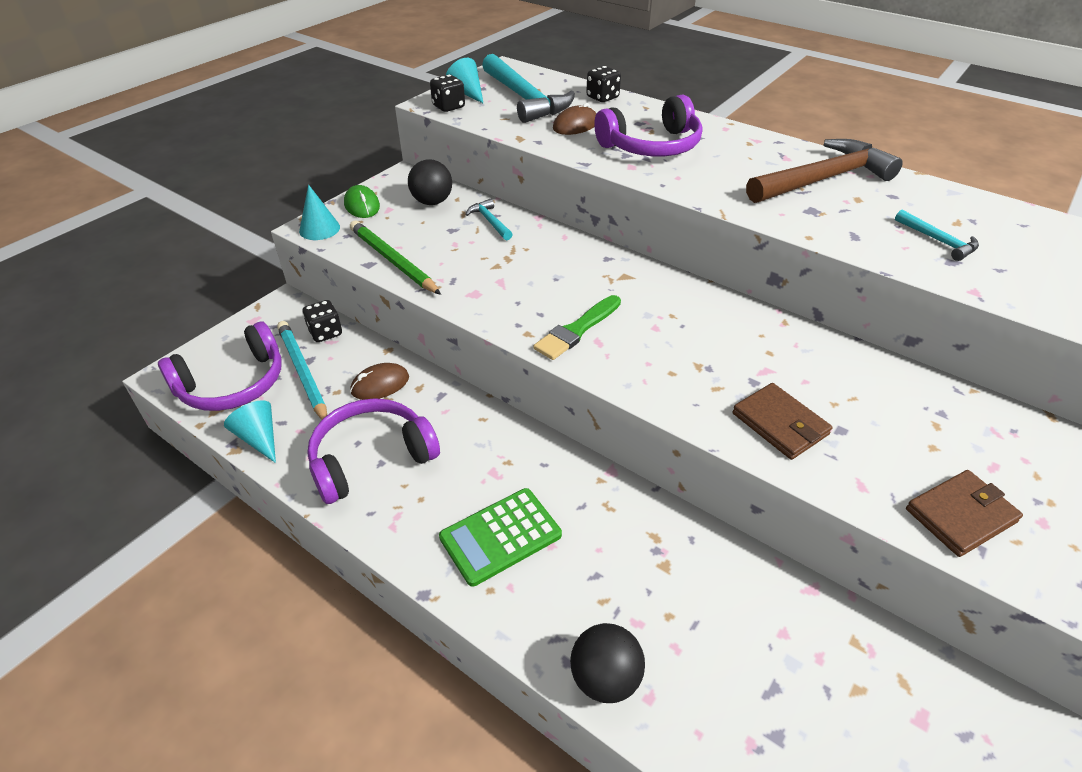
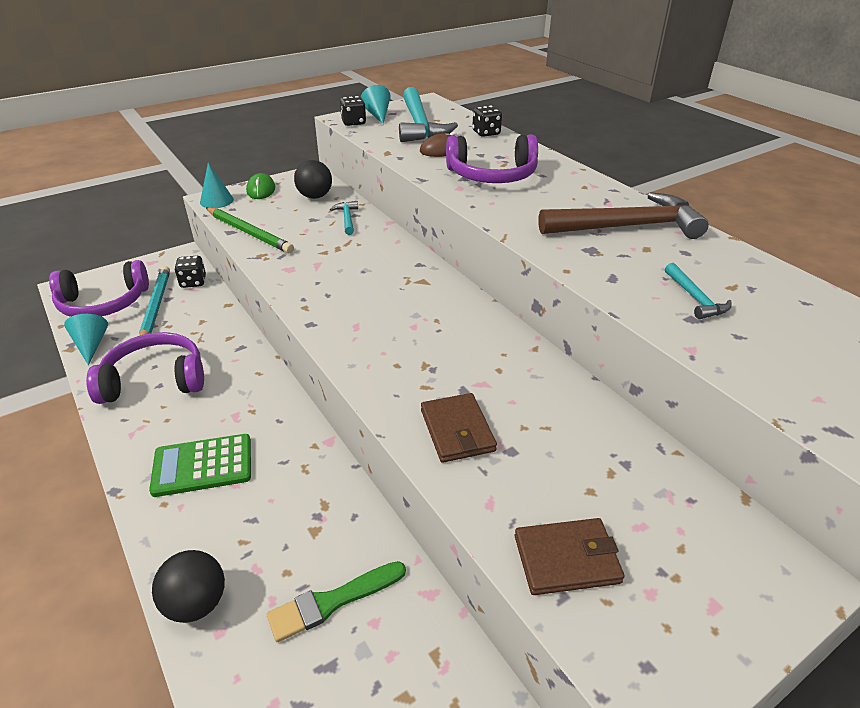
camera: 20 degrees right, 5 degrees down
green pencil [350,221,441,295] -> green pencil turned 150 degrees clockwise [206,207,294,253]
brown mouse [350,363,409,400] -> none
green brush [534,295,621,360] -> green brush moved to [267,561,406,642]

